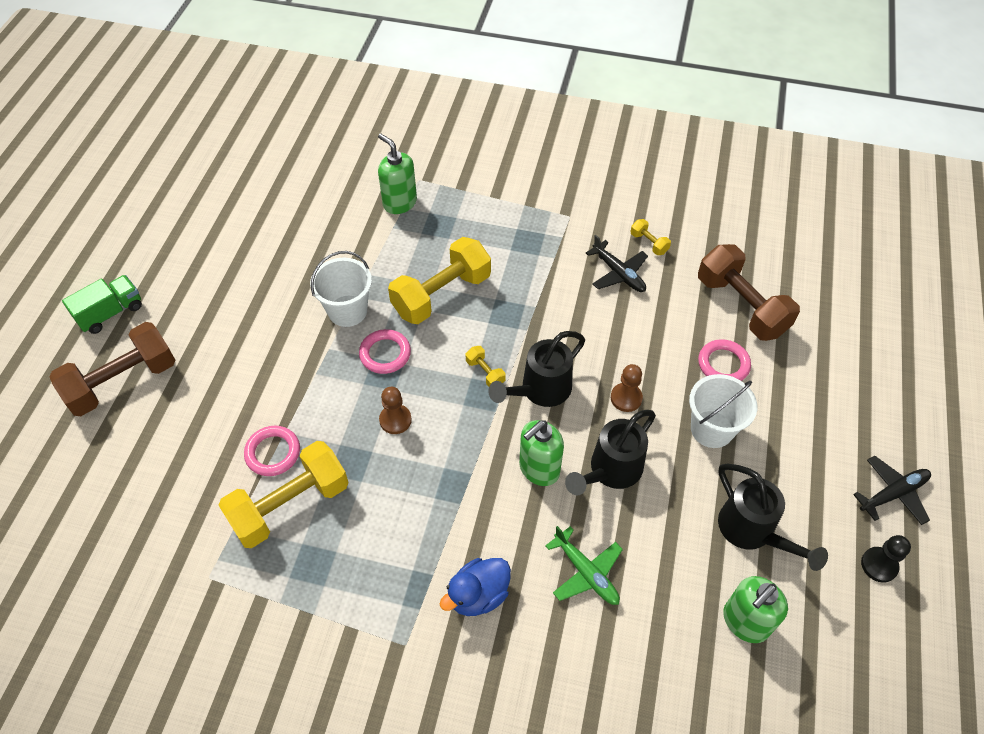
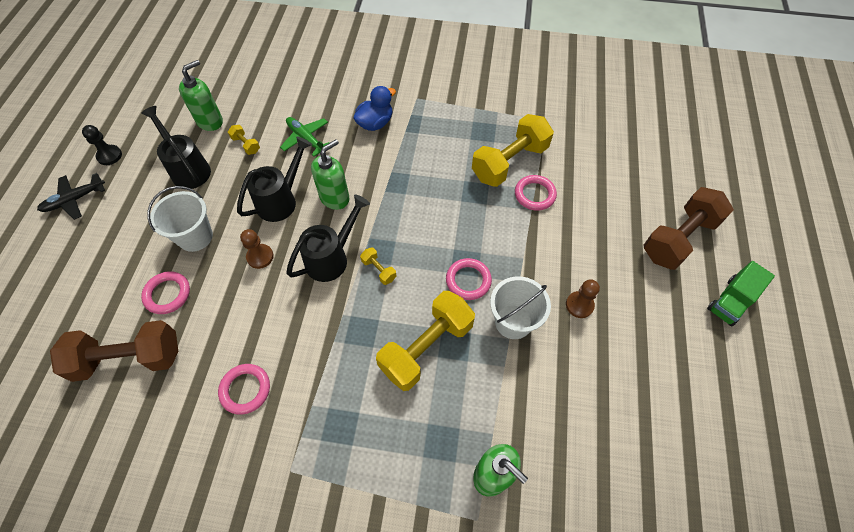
camera: 175 degrees right, 5 degrees up
brown pawn [379,387,412,434] -> brown pawn moved to [566,279,600,318]
black plane [586,235,648,292] -> pink ring [218,364,270,415]
yellow dumbbell [630,219,671,255] -> yellow dumbbell moved to [228,125,260,155]
brown dumbbell [698,244,800,341] -> brown dumbbell turned 60 degrees counterclockwise [50,320,178,382]

